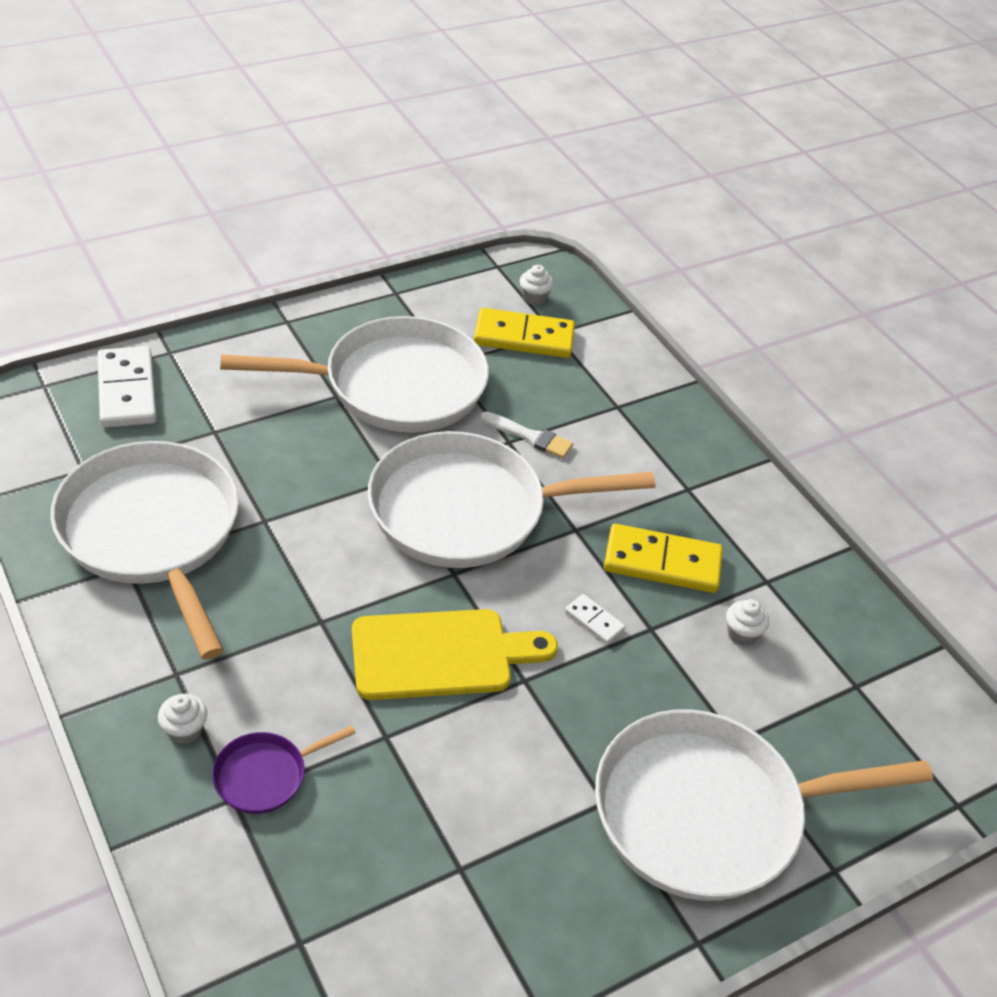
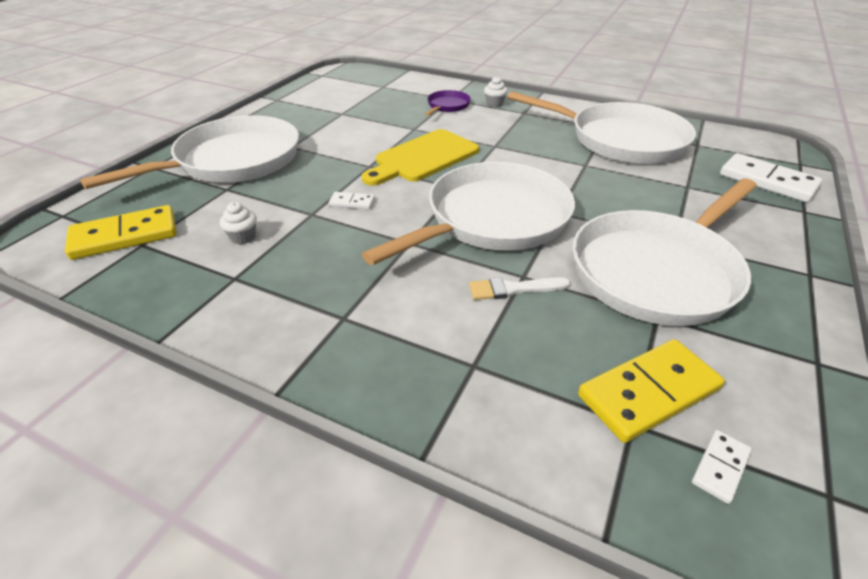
camera: 150 degrees right, 5 degrees down
white cupcake [520,265,554,305] -> white domino [692,430,752,504]
yellow domino [604,524,723,593] -> yellow domino moved to [65,205,177,260]

